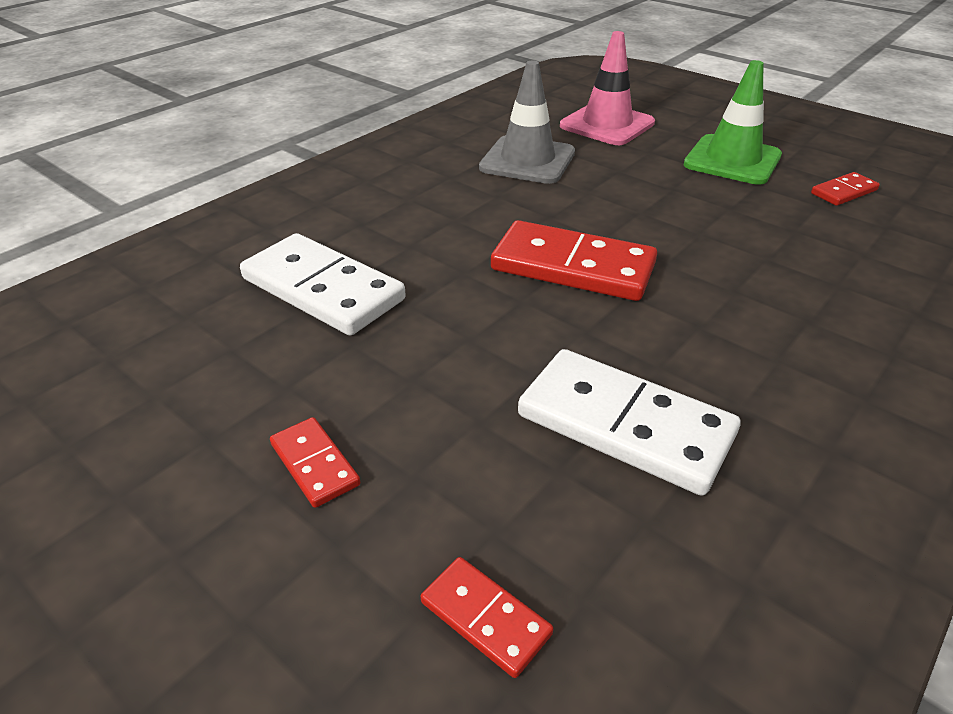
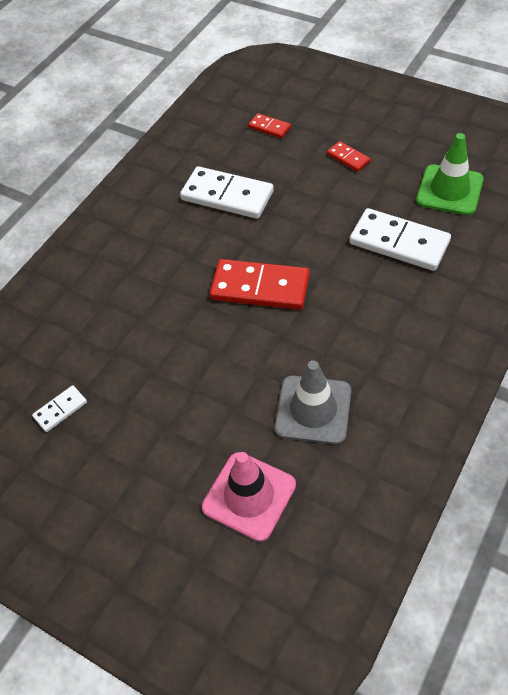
camera: 175 degrees right, 15 degrees up
green traffic cone [684,60,782,185] -> green traffic cone moved to [416,133,484,215]
red domino [811,172,880,206] -> white domino [32,385,87,432]

